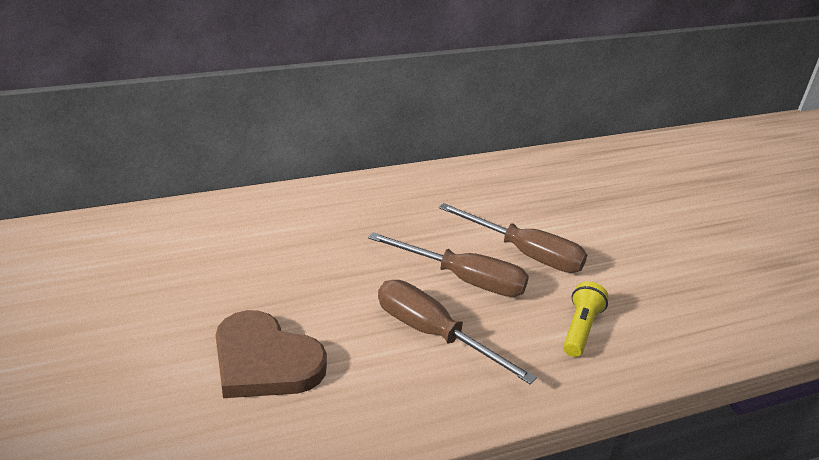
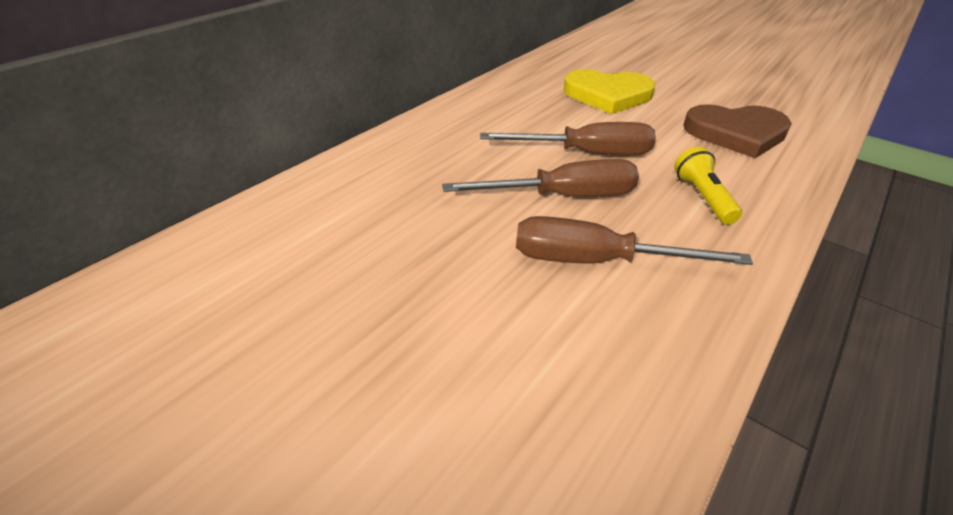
camera: 30 degrees left, 5 degrees up
brown heart [216,310,327,398] -> brown heart moved to [683,104,792,158]
none -> yellow heart [564,69,655,114]

